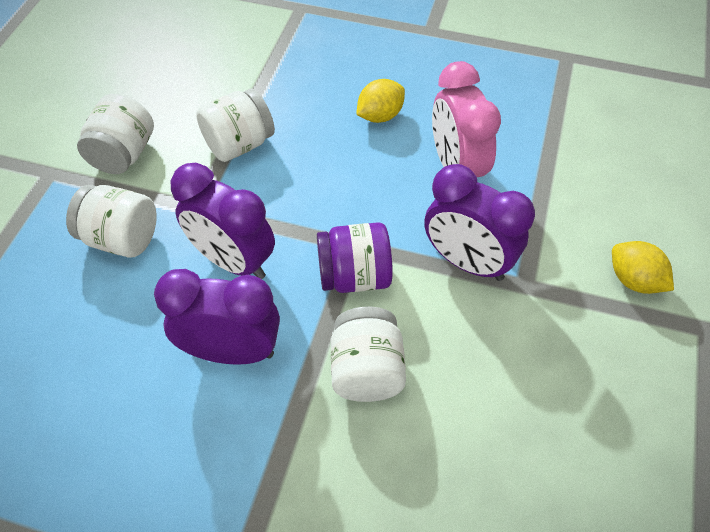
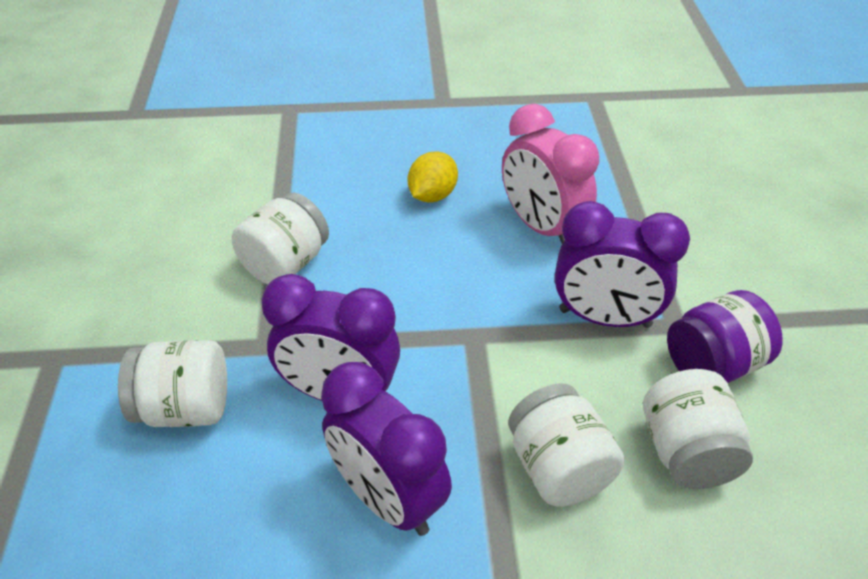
camera: 20 degrees left, 10 degrees down
white jar [77,94,154,174] -> white jar moved to [643,369,753,489]
purple clock [154,269,280,365] -> purple clock turned 120 degrees counterclockwise [321,362,452,536]
purple jar [317,222,393,293] -> purple jar moved to [667,290,783,383]
yellow lemon [612,241,674,294] -> none

